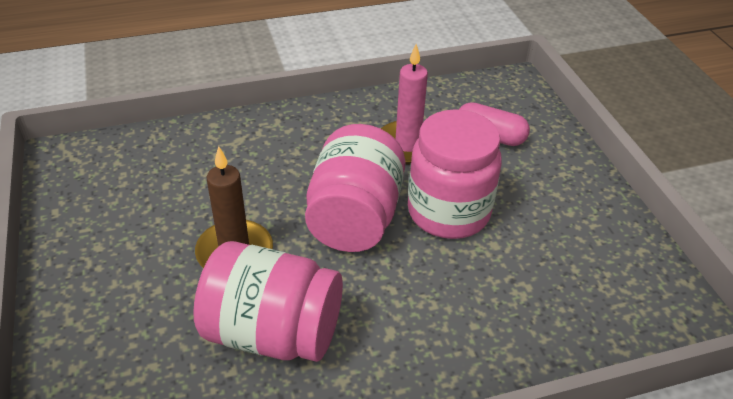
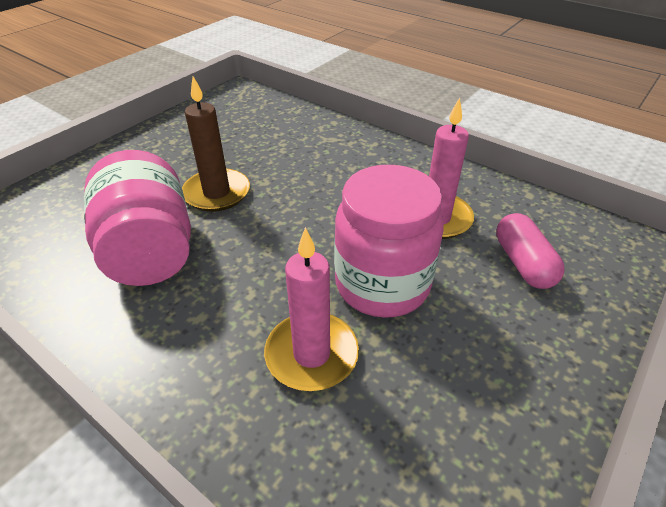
camera: 55 degrees right, 0 degrees up
pink jar [305,124,406,252] -> none
none -> pink candle [264,227,359,391]

